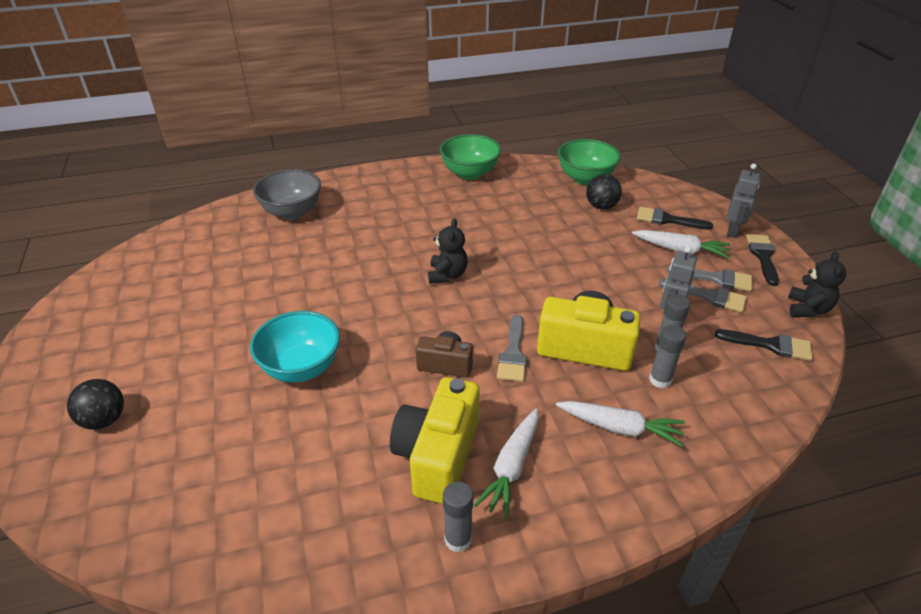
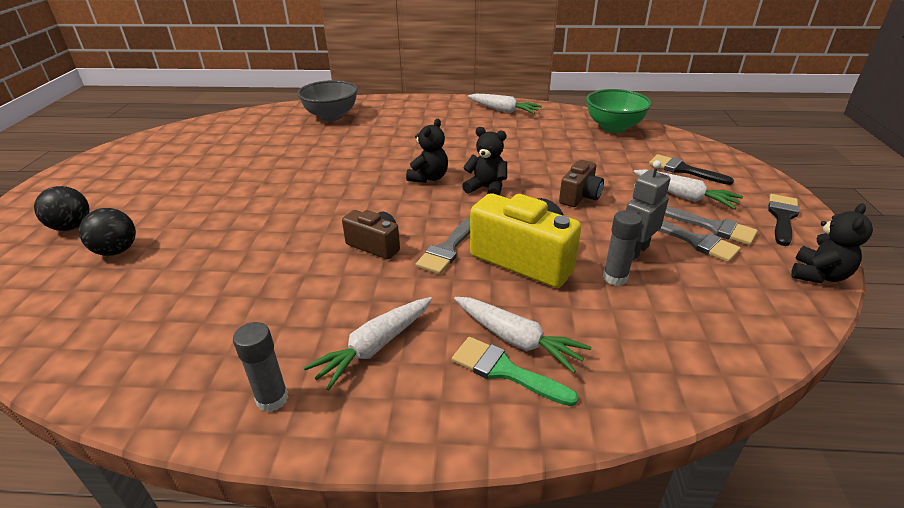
camera: 20 degrees right, 5 degrees down
turquoise bowl [250,311,340,383] -> none
yellow camera [390,377,480,504] -> none
green bowl [440,134,501,180] -> white carrot [468,94,542,114]
black ball [586,174,622,210] -> black ball moved to [79,208,136,256]
grey glue stick [649,325,686,388] -> none
black brush [715,329,813,361] -> none
grey robot [727,163,760,238] -> none
none -> green brush [452,337,579,406]
none -> black teddy bear [462,127,507,195]
none -> brown camera [559,160,604,207]

